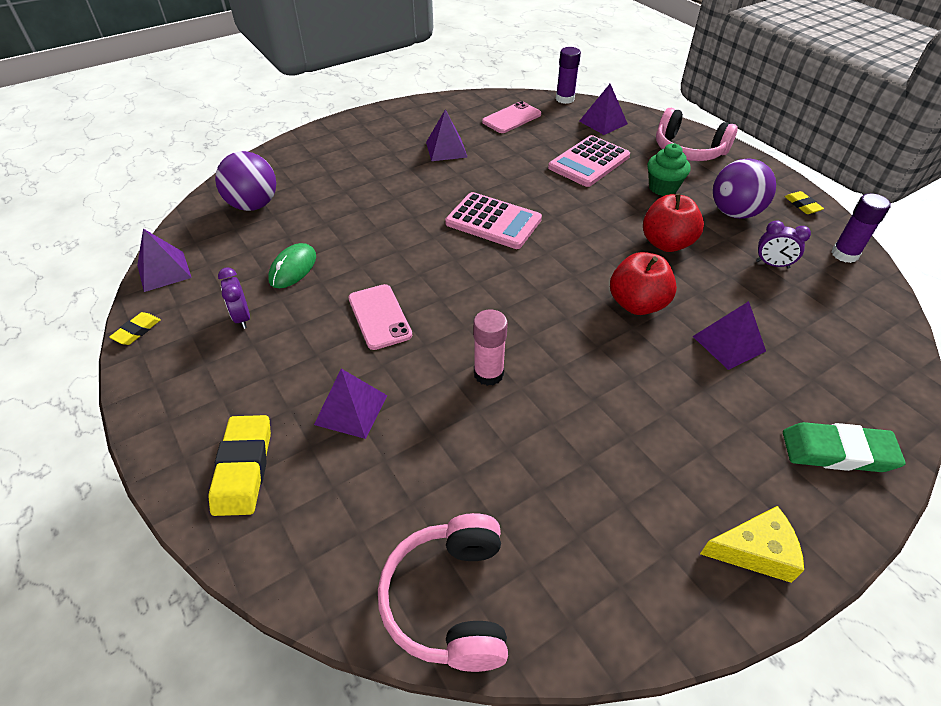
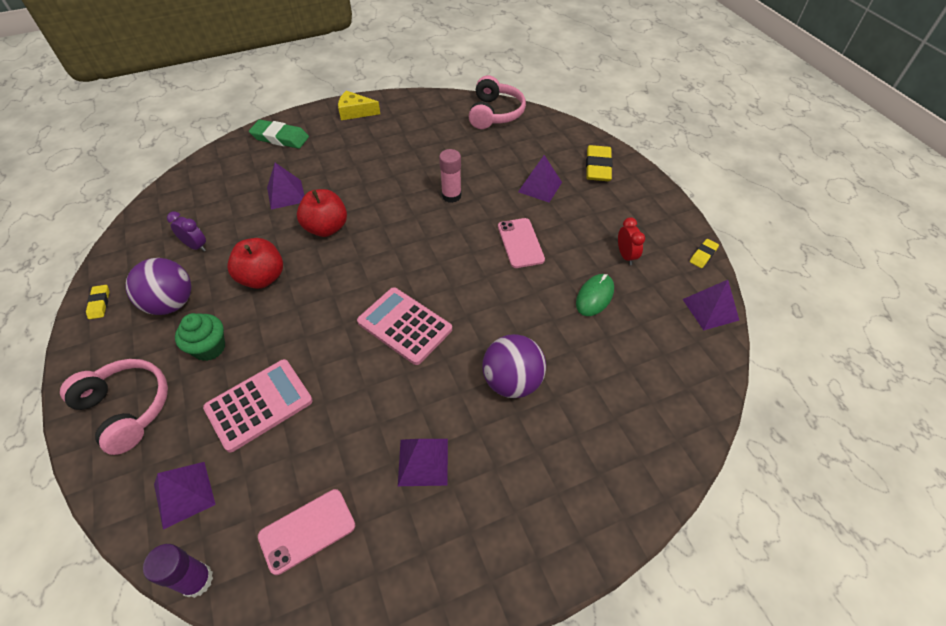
camera: 170 degrees left, 5 degrees up
purple ball [215,151,276,211] -> purple ball moved to [483,334,546,398]
purple clock [218,267,250,329] -> red clock [618,217,645,265]
purple glue stick [832,193,891,263] -> none

